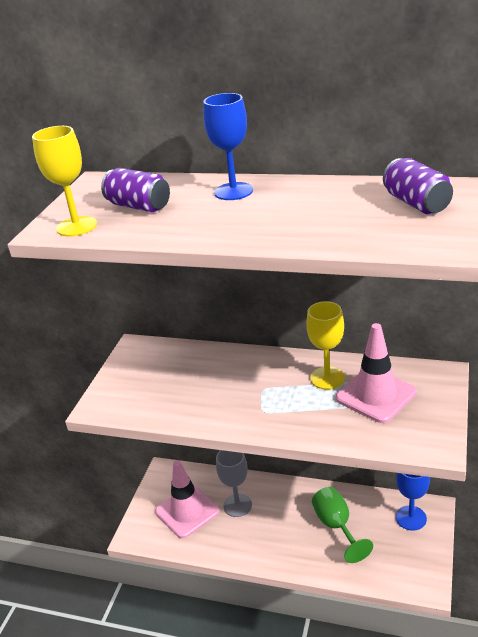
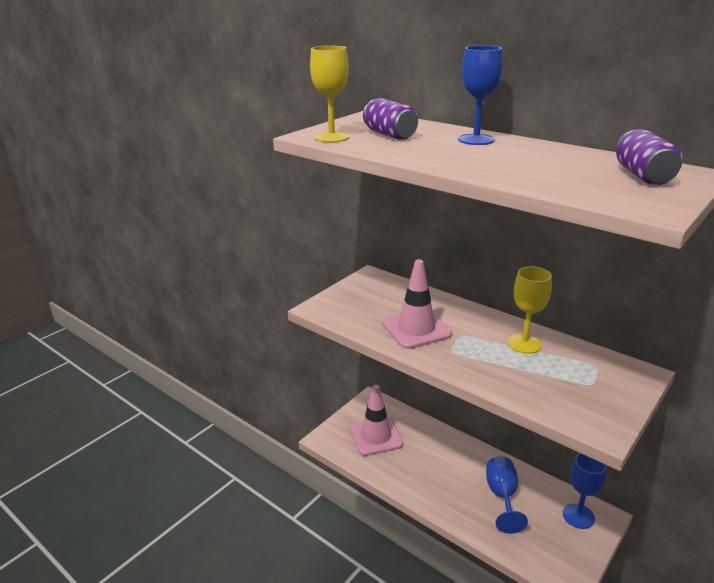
camera: 20 degrees right, 5 degrees down
grey goblet [216,450,252,517] -> none
green goblet [312,487,373,563] -> blue goblet [486,456,528,534]
pink traffic cone [336,323,416,423] -> pink traffic cone moved to [382,259,452,349]

